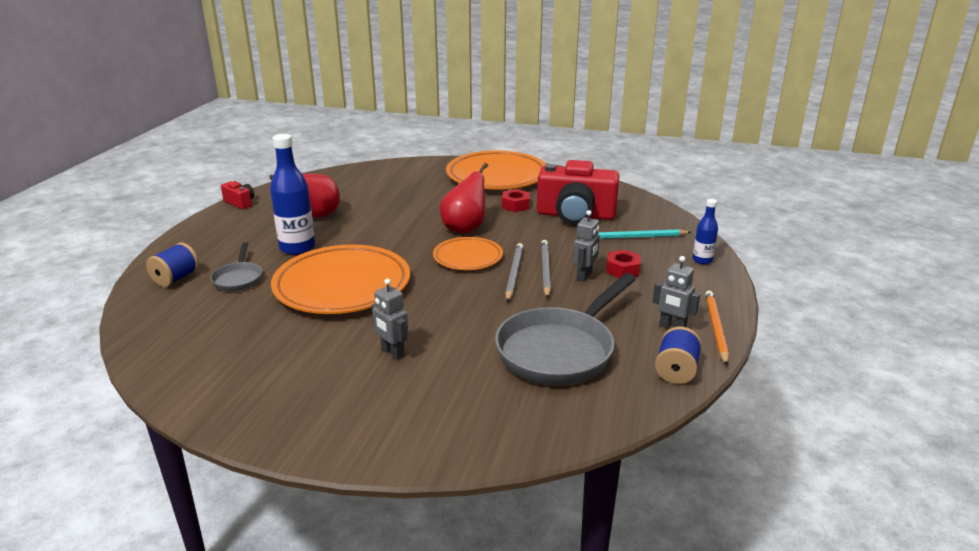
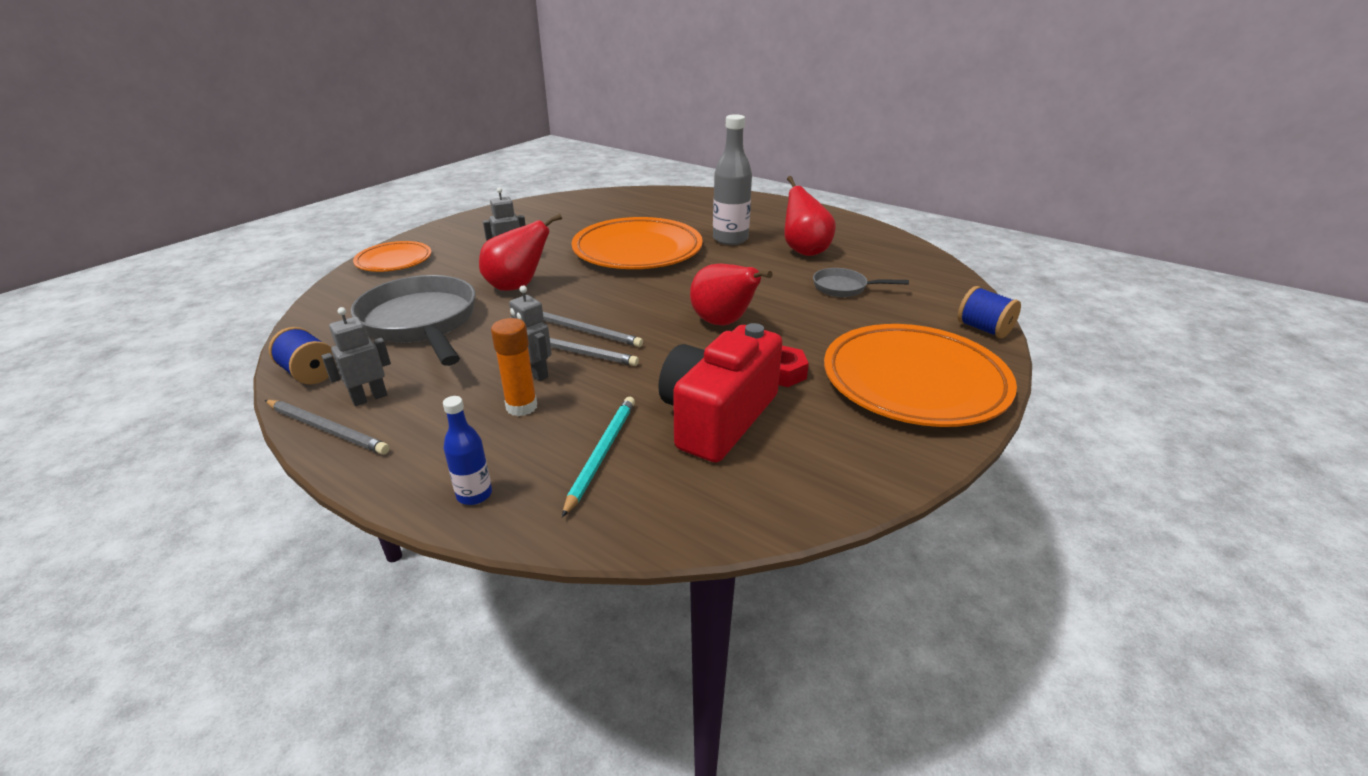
camera: 110 degrees right, 5 degrees up
blue spool [146,243,199,287] -> blue spool moved to [958,286,1021,338]
grey pan [210,242,262,292] -> grey pan moved to [813,268,909,297]
red camera [221,181,254,209] -> none
blue bottle [270,134,315,255] -> grey bottle [713,114,752,245]
orange plate [433,237,503,270] -> orange plate moved to [353,241,431,272]
red nut [606,250,641,278] -> orange glue stick [491,318,537,416]
orange pencil [705,290,729,365] -> grey pencil [265,400,390,455]
none -> red pear [479,214,562,291]

